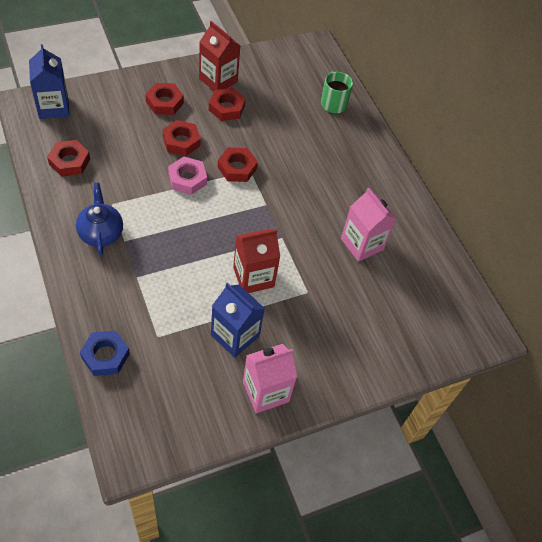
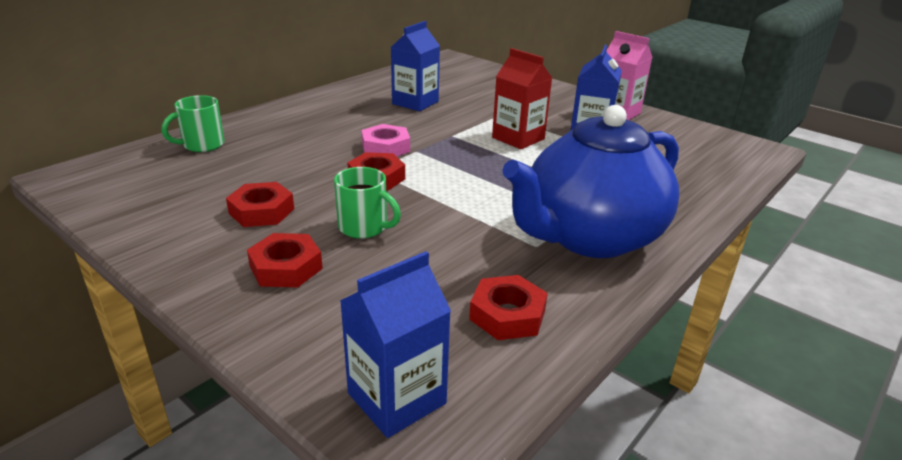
camera: 110 degrees left, 25 degrees down
blue teapot [76,183,123,256] -> blue teapot [502,105,680,258], size x2.05
blue nut [80,331,130,376] -> none
red nut [163,120,201,156] -> green mug [334,167,401,238]
pink nut [168,157,207,195] -> pink nut moved to [362,124,410,156]
red carton [199,21,241,91] -> none
pink carton [341,188,396,262] -> blue carton [391,21,440,111]

